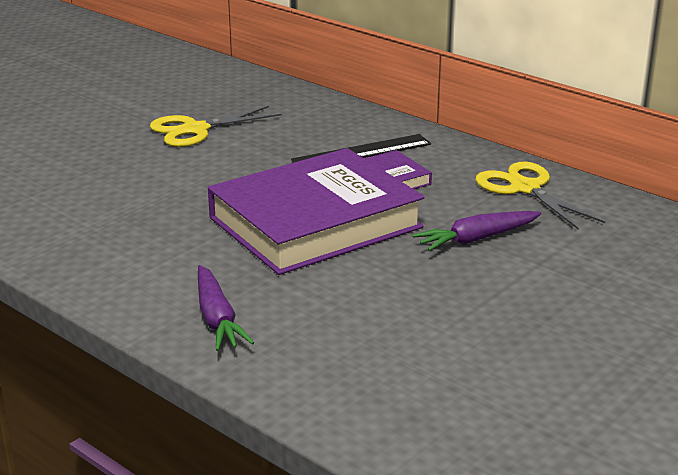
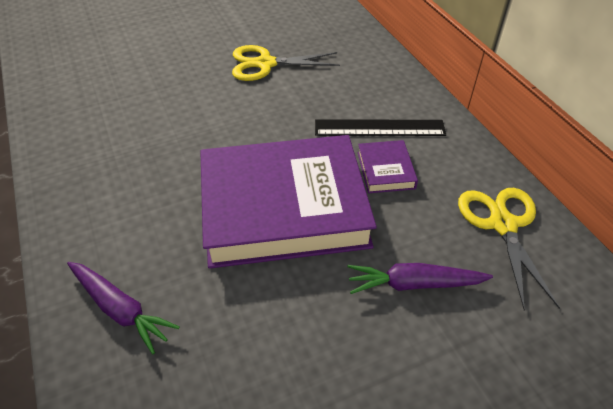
camera: 25 degrees right, 20 degrees up
purple carrot [198,265,254,351] -> purple carrot turned 60 degrees counterclockwise [67,262,180,354]

